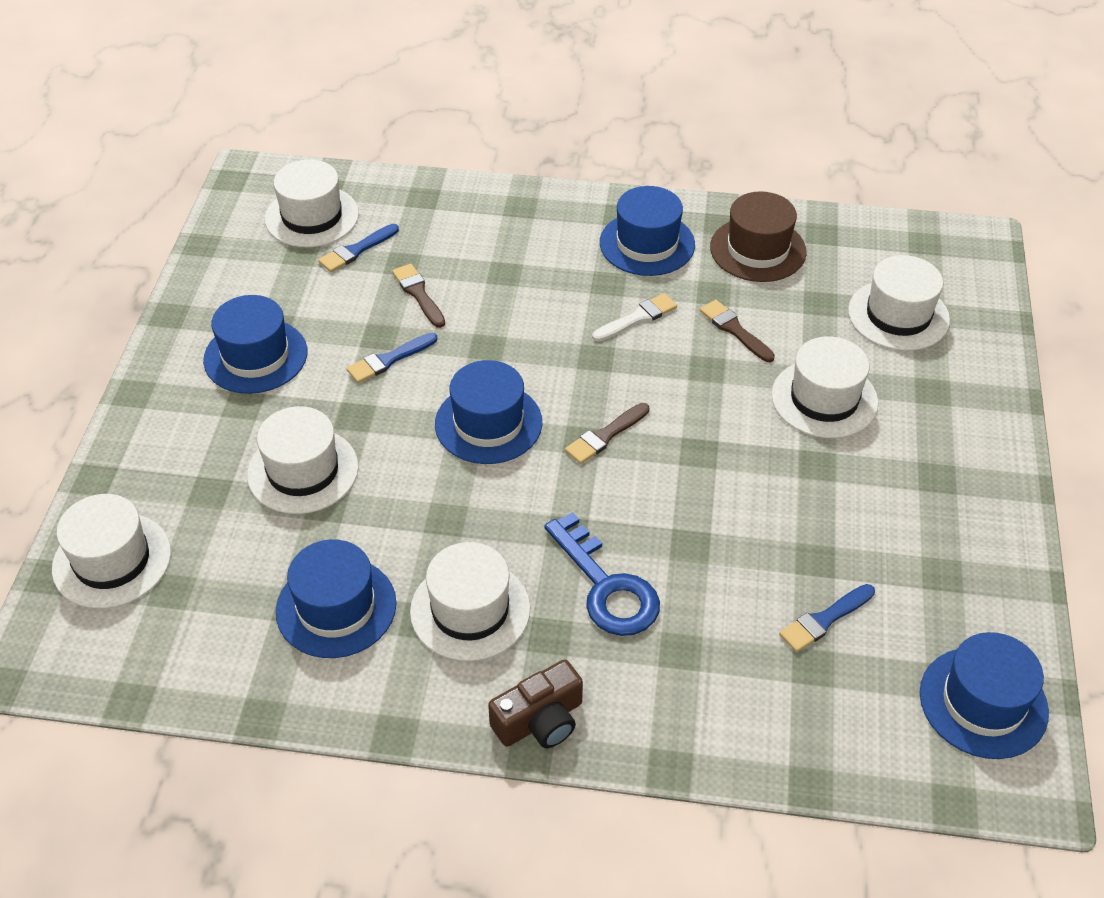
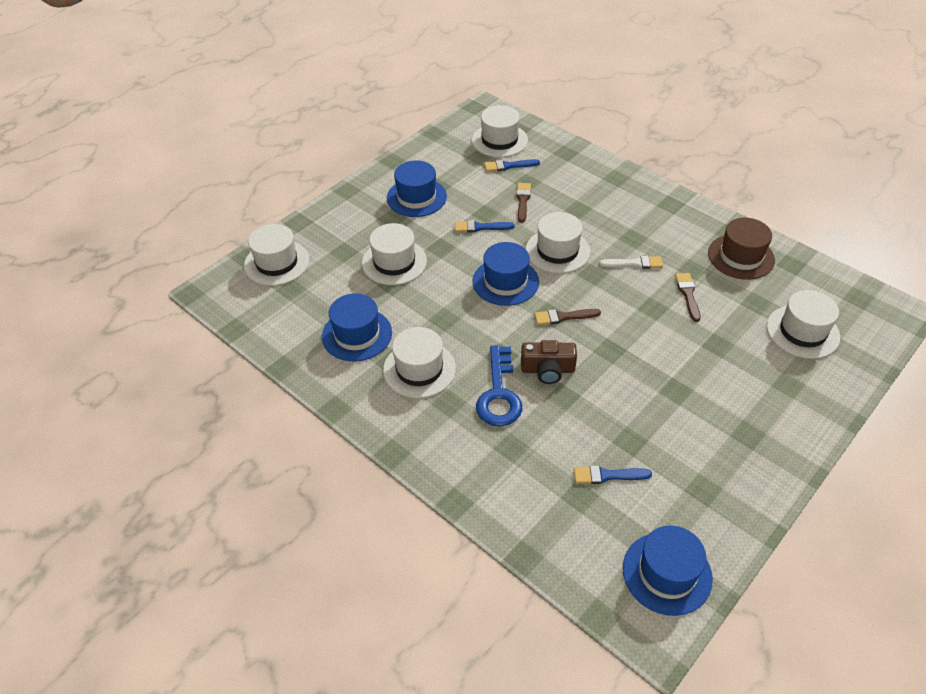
camera: 35 degrees right, 0 degrees up
brown camera [488,659,583,748] -> brown camera moved to [521,340,577,384]
blue hat [600,186,695,276] -> none
white hat [771,336,879,438] -> white hat moved to [526,212,590,273]

